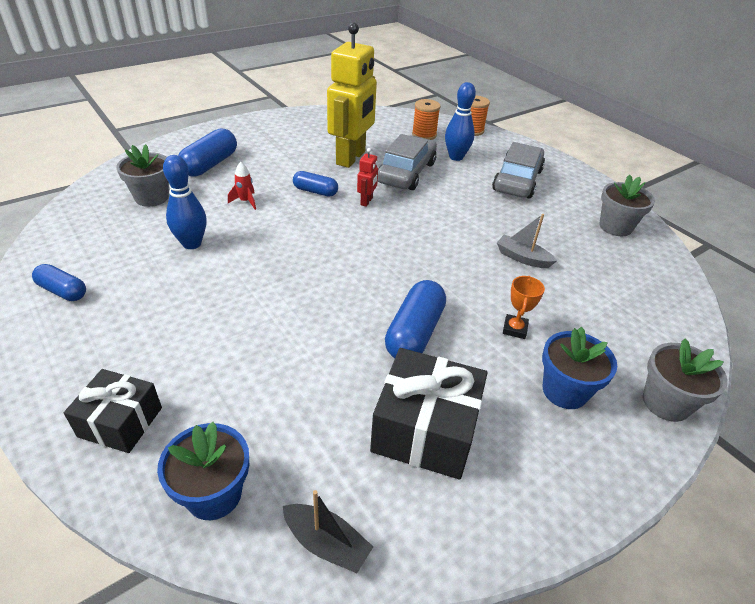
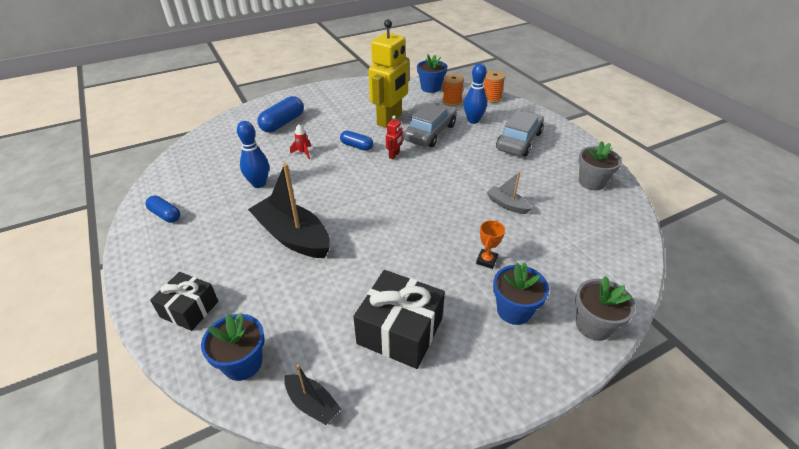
camera: 10 degrees right, 0 degrees up
grey flower pot [116,144,169,207] -> none
blue capsule [385,280,446,358] -> none
none -> black boat [248,163,330,258]
none -> blue flower pot [417,55,447,93]

